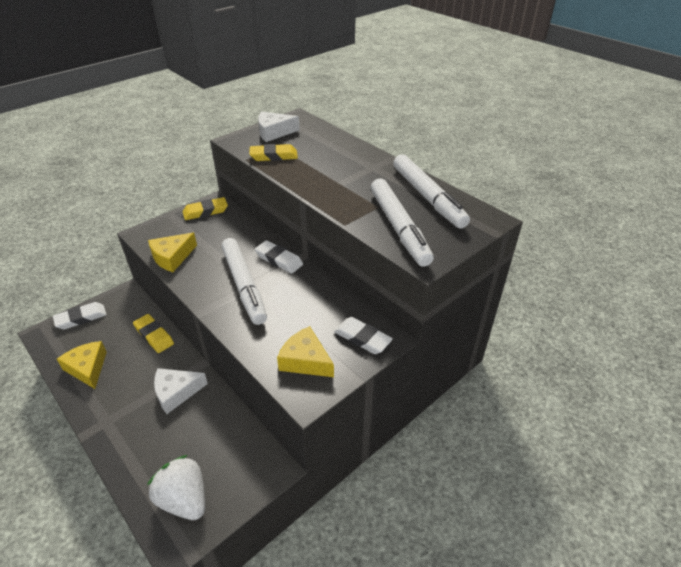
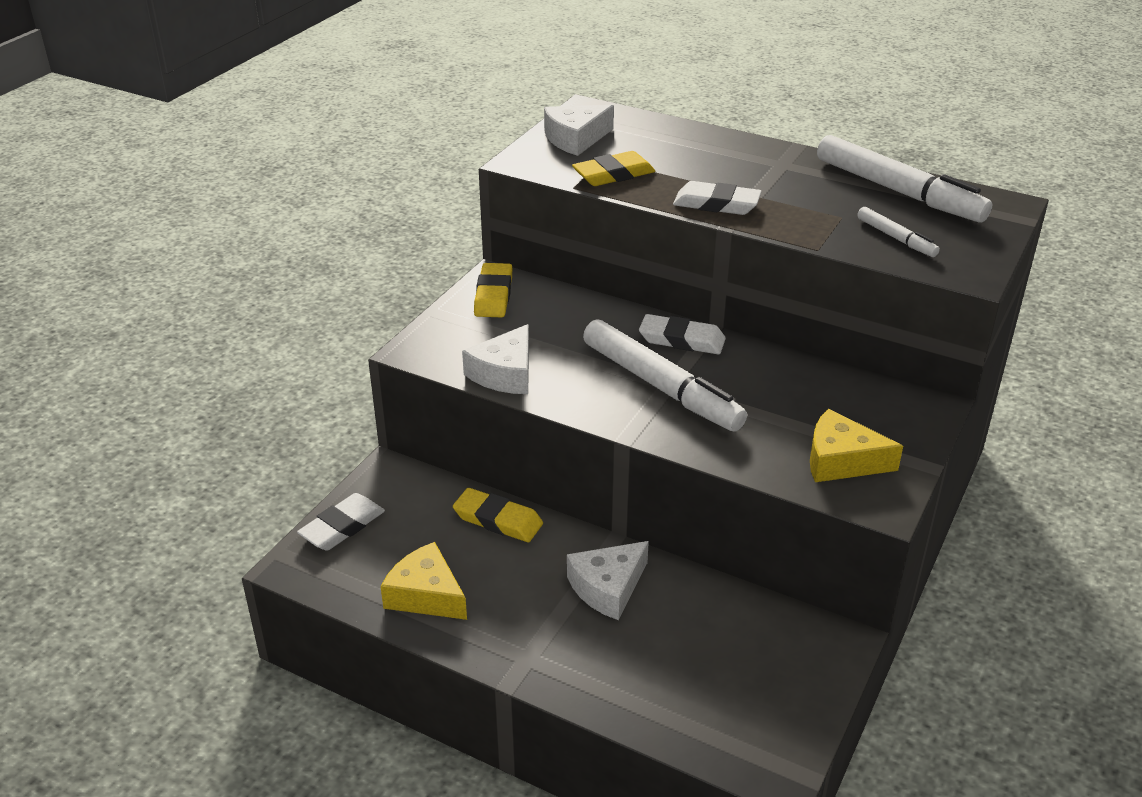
camera: 20 degrees left, 5 degrees down
white strawberry [147,455,205,520] -> none
yellow cheese [148,233,197,272] -> white cheese [462,324,529,394]
yellow eraser [183,197,228,220] -> yellow eraser turned 45 degrees counterclockwise [474,263,512,317]
white eraser [334,317,393,354] -> white eraser moved to [673,181,762,215]
white marker [371,178,434,267] -> white marker [857,207,940,257], size x0.48

